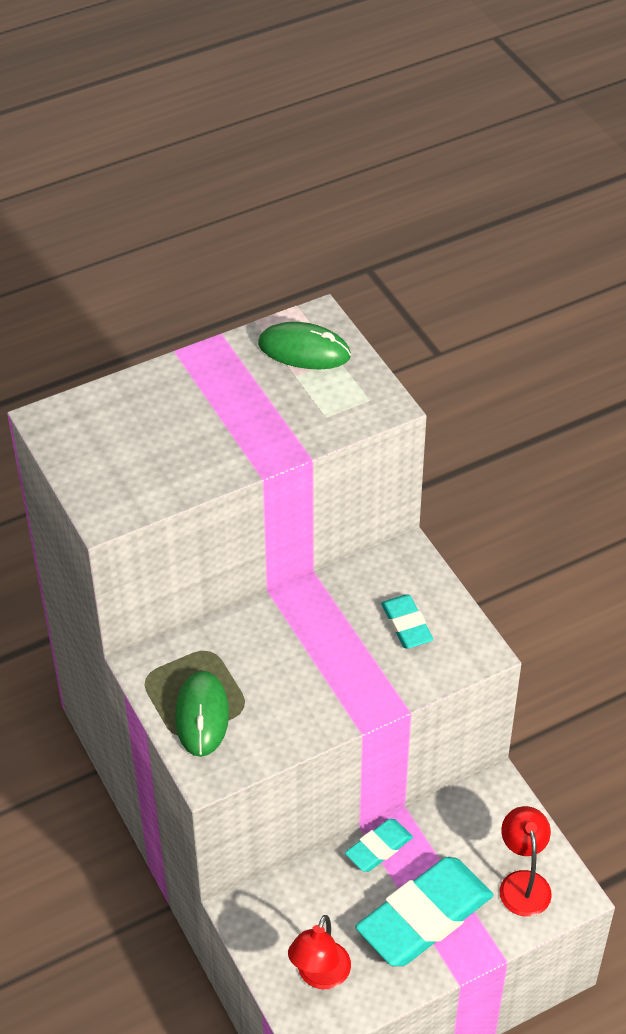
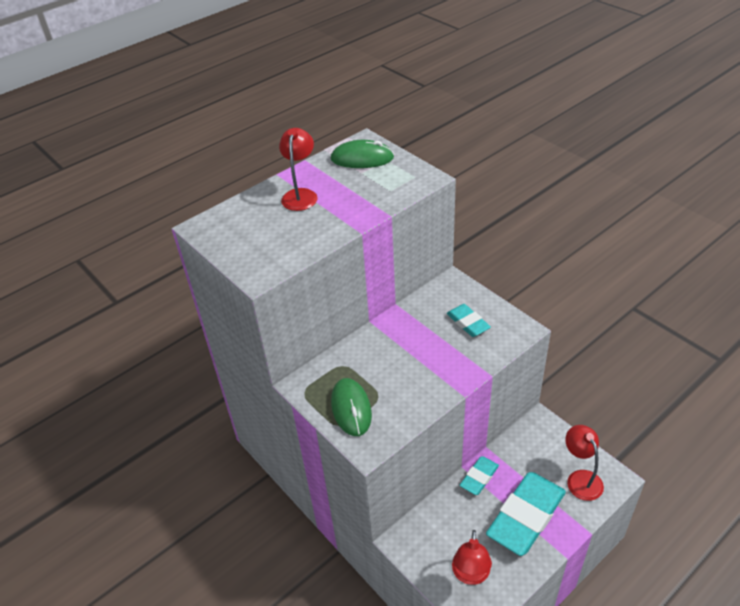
camera: 10 degrees left, 5 degrees down
none -> red lamp [279,128,317,211]

